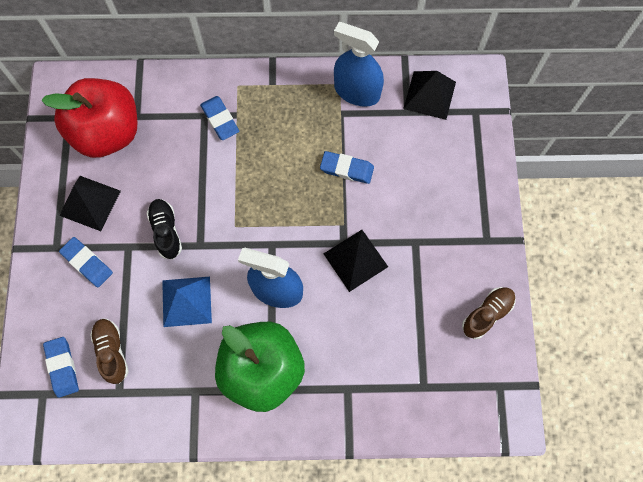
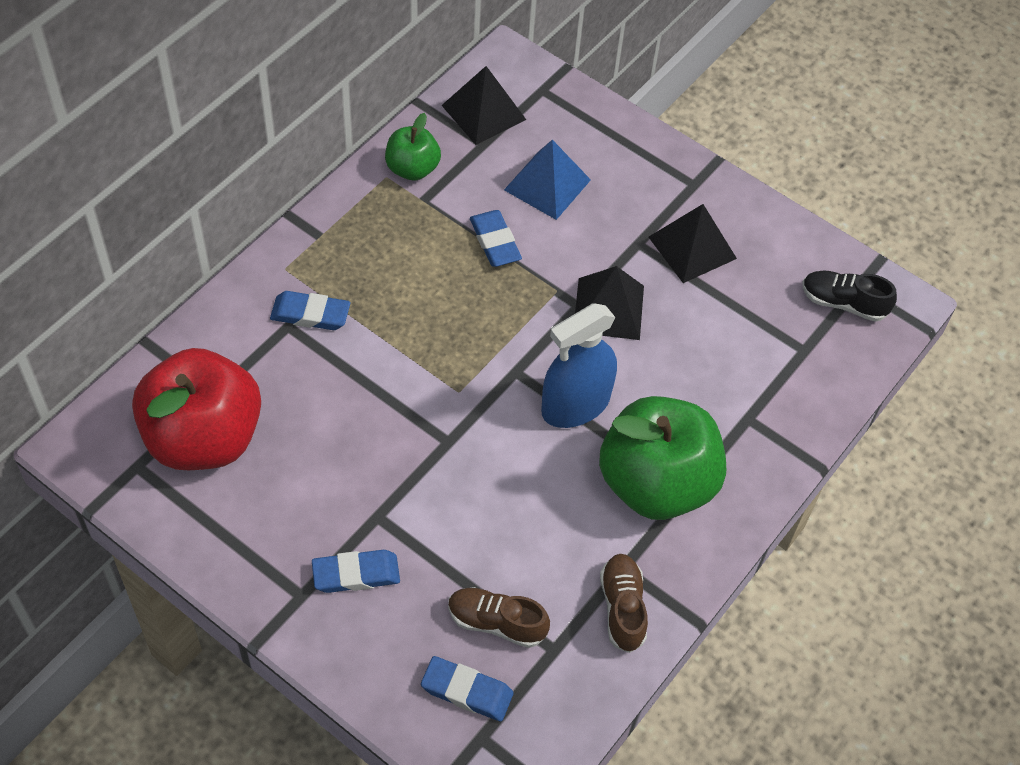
camera: 55 degrees left, 15 degrees down
black pyramid [59,176,121,231] -> black pyramid moved to [649,204,737,283]
black shoe [147,199,182,259] -> black shoe moved to [802,270,897,322]
blue pyramid [162,277,212,327] -> blue pyramid moved to [504,140,591,220]
blue eraser [320,151,374,184] -> blue eraser turned 75 degrees counterclockwise [470,210,522,267]
blue spray bottle [334,22,384,107] -> green apple [385,113,441,180]
brown shoe [462,287,516,339] -> brown shoe moved to [600,554,648,653]

